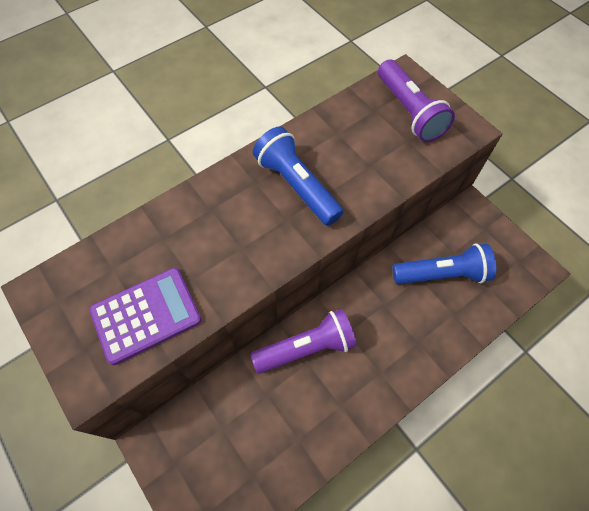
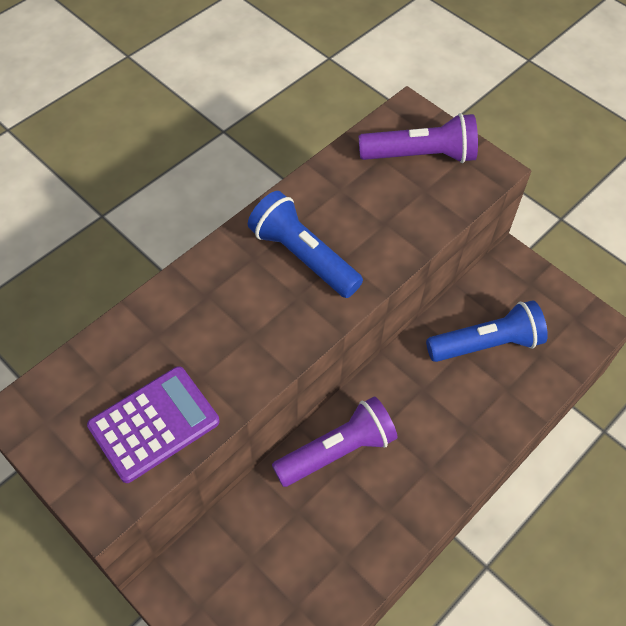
camera: 10 degrees left, 5 degrees down
purple flashlight [378,59,455,142] -> purple flashlight turned 60 degrees counterclockwise [359,113,478,163]

